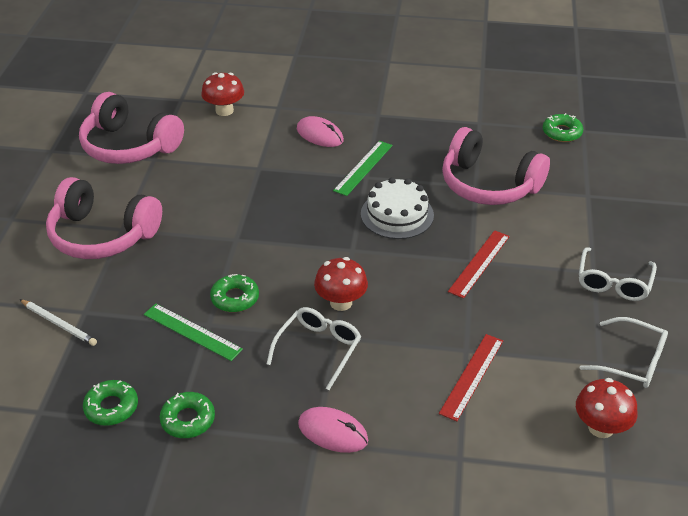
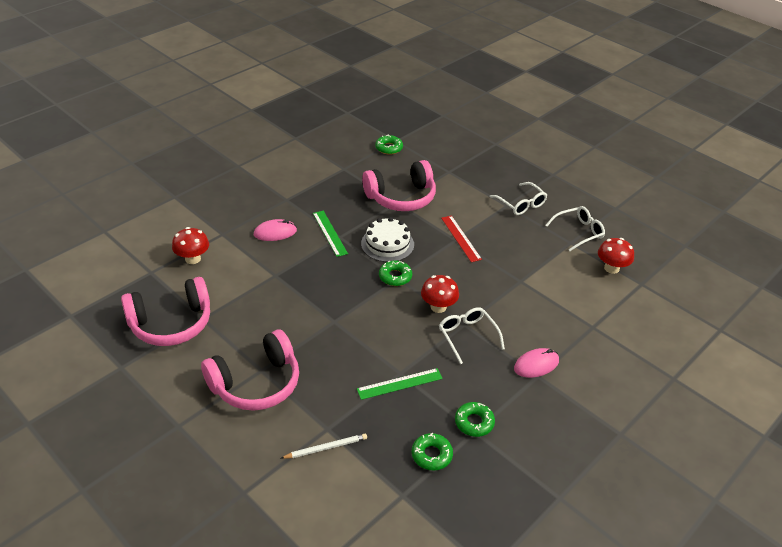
camera: 55 degrees left, 0 degrees up
green donut [210,274,259,312] -> green donut moved to [379,261,412,286]
red ruler [439,334,503,421] -> none

